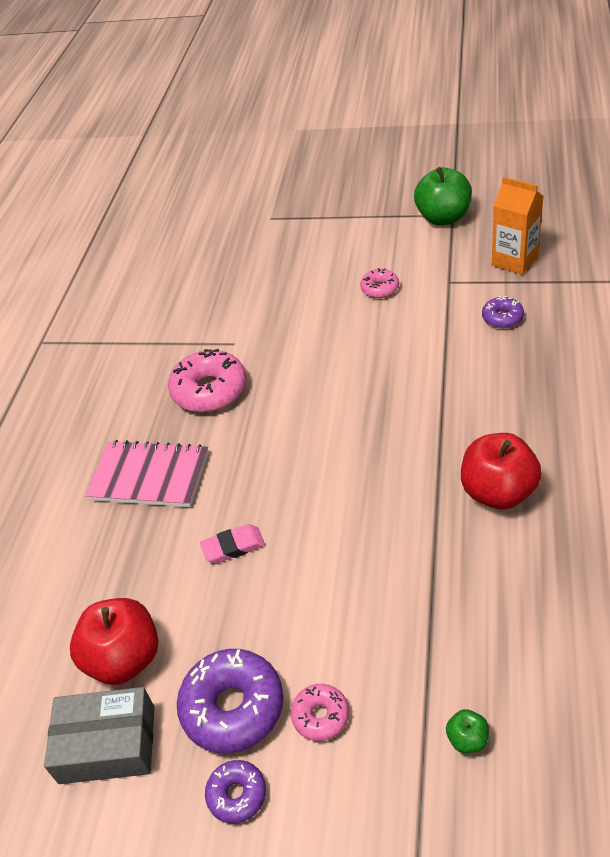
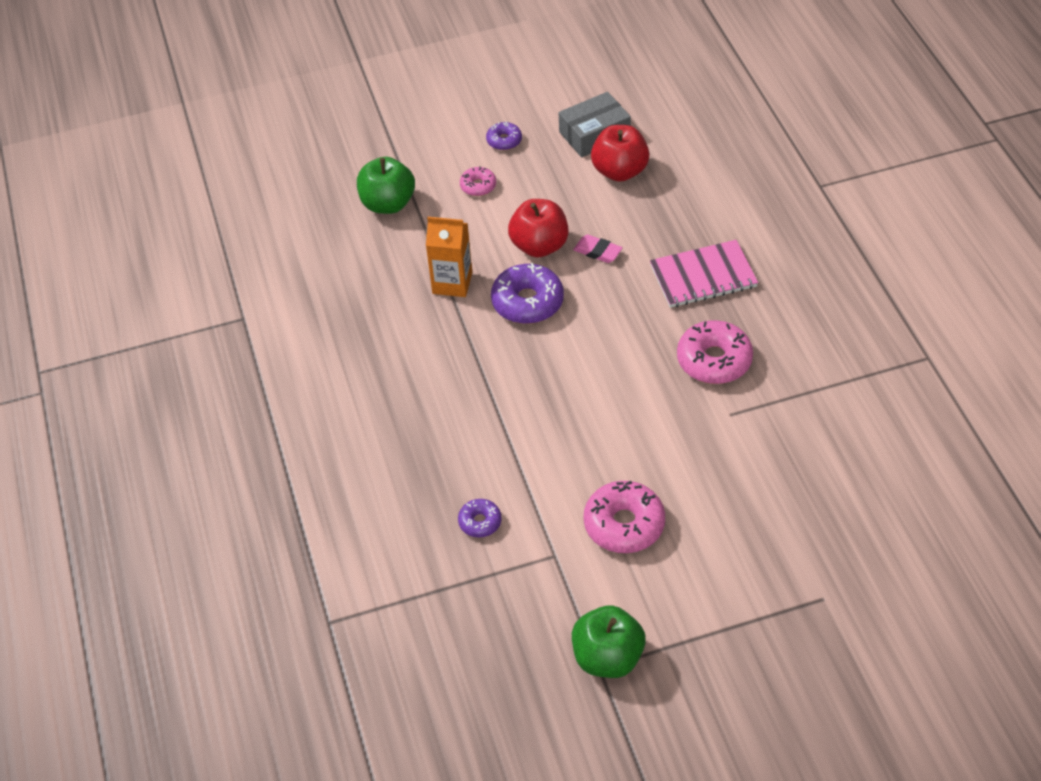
camera: 150 degrees right, 5 degrees up
purple donut [177,649,283,753] -> purple donut moved to [491,263,564,324]
pink eraser [200,524,265,563] -> pink eraser turned 75 degrees clockwise [573,234,623,263]
pink donut [360,268,399,298] -> pink donut [584,481,665,553], size x1.86
green apple [446,709,489,753] -> green apple [357,157,415,214], size x2.25
red apple [461,433,542,510] -> red apple moved to [508,199,569,257]
orange carton [492,177,543,275] -> orange carton moved to [426,217,472,297]

